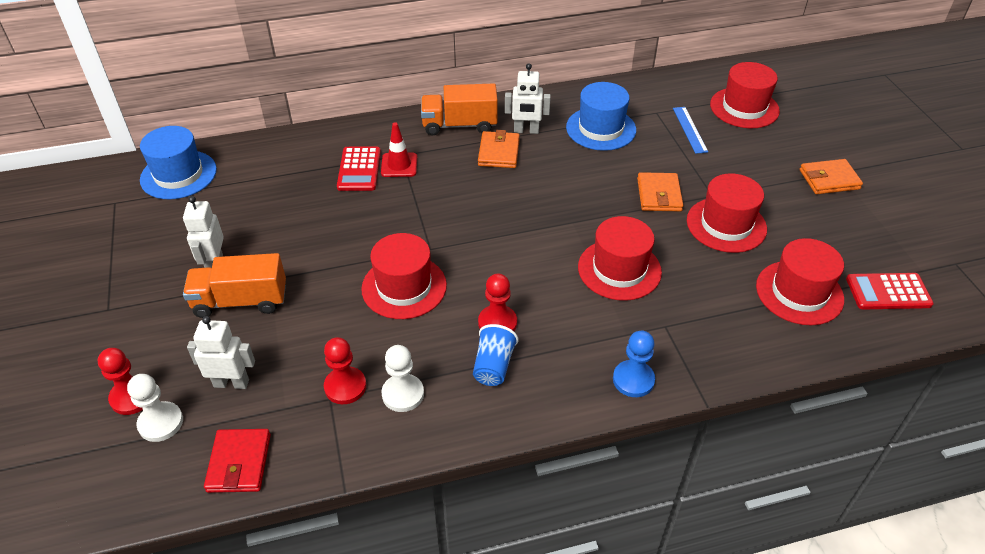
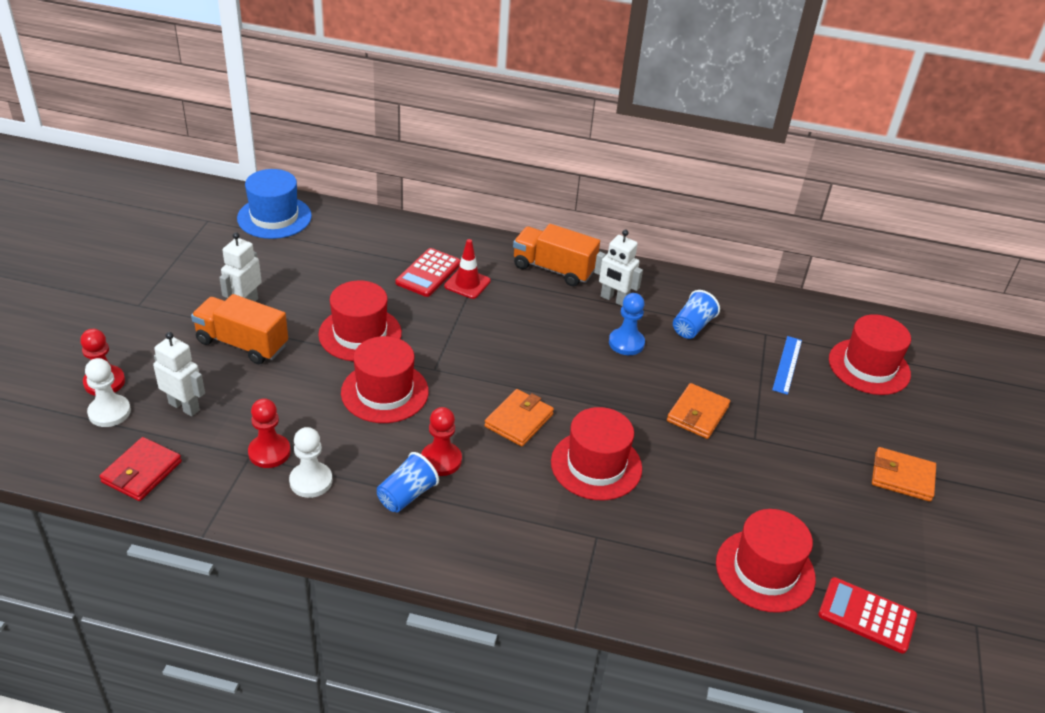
camera: 25 degrees right, 5 degrees down
orange wallet [478,130,520,168] -> orange wallet moved to [484,389,554,447]
blue hat [566,82,636,151] -> blue cup [673,290,720,339]
blue pawn [613,331,655,397] -> blue pawn moved to [609,293,645,355]
red hat [687,173,767,253] -> red hat moved to [318,281,402,361]

